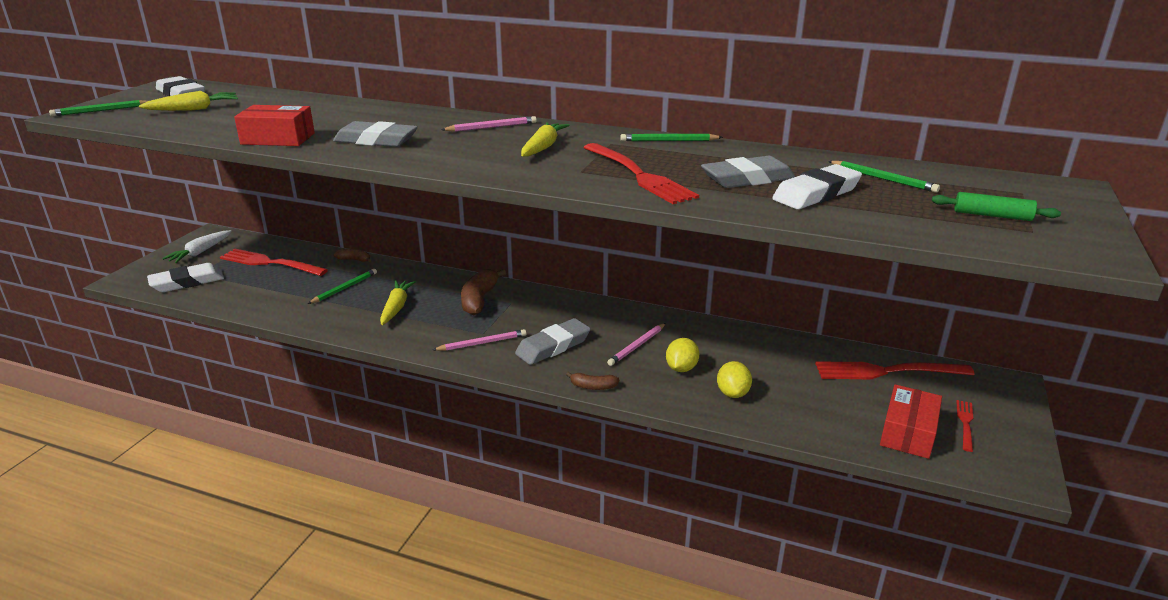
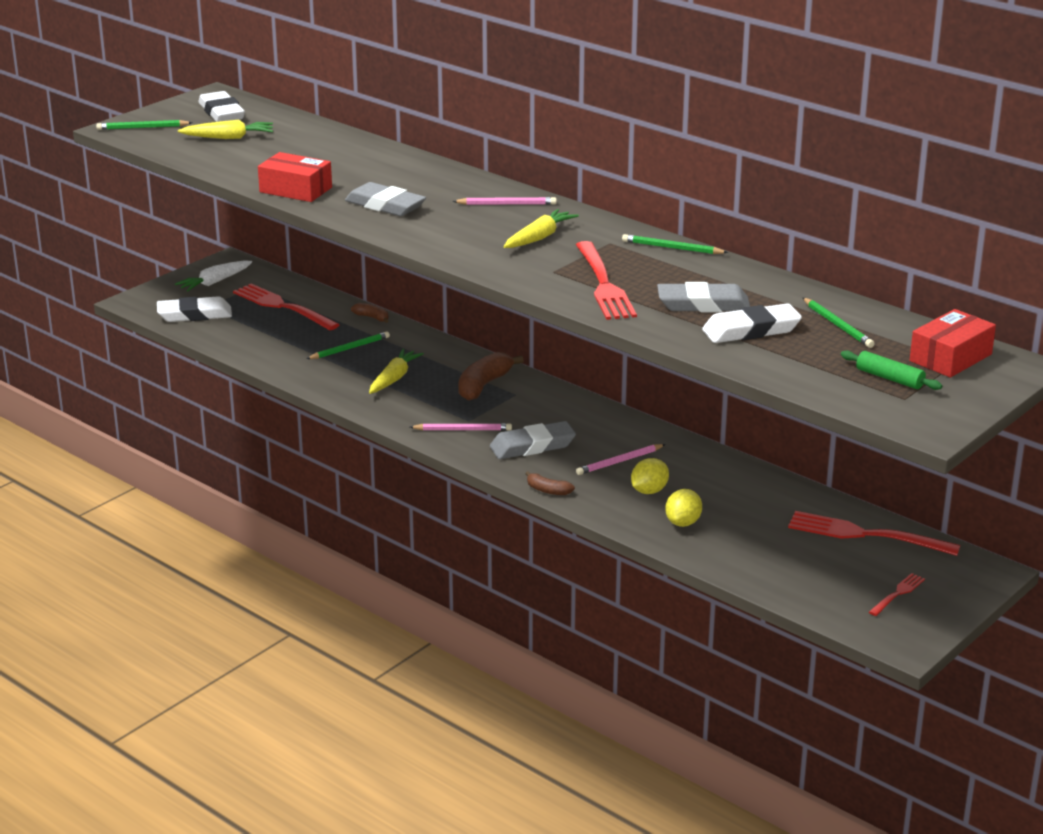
camera: 20 degrees right, 0 degrees up
red box [880,384,942,459] -> red box moved to [910,309,996,378]

